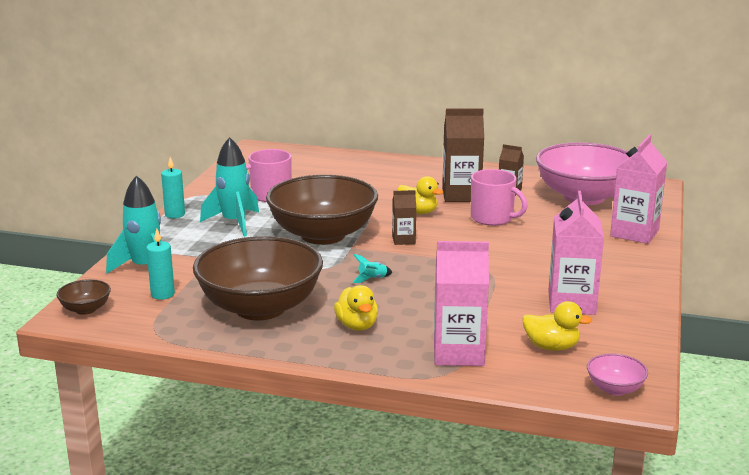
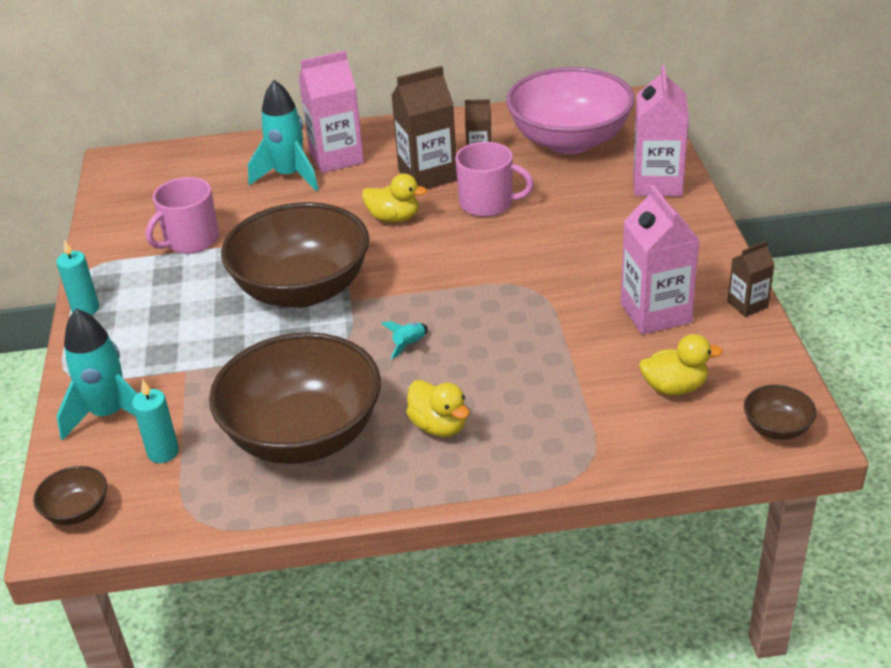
camera: 20 degrees left, 15 degrees up
turquoise rocket [200,137,259,237] -> turquoise rocket moved to [248,80,319,191]
brown carton [392,190,416,245] -> brown carton moved to [727,241,775,317]
pink carton [434,241,489,366] -> pink carton moved to [298,51,364,173]
pink bowl [587,353,648,396] -> brown bowl [744,385,817,440]

